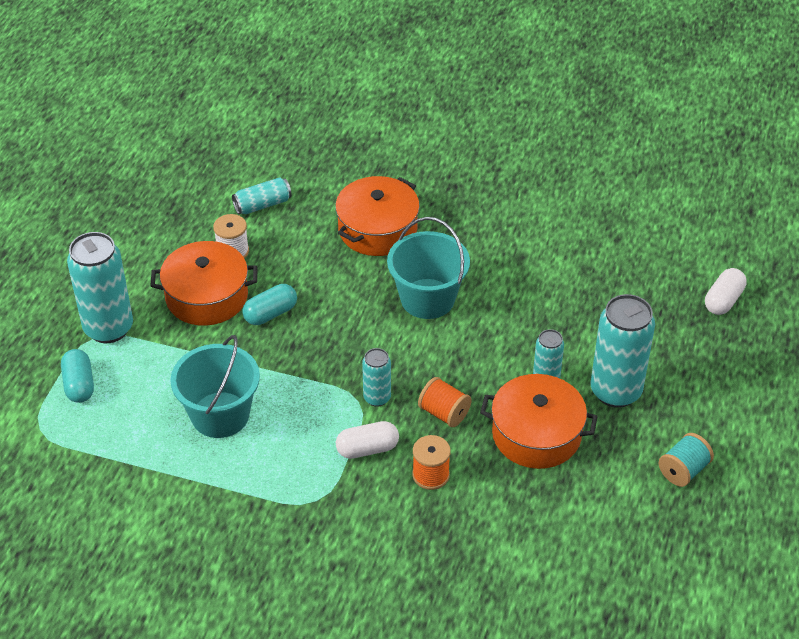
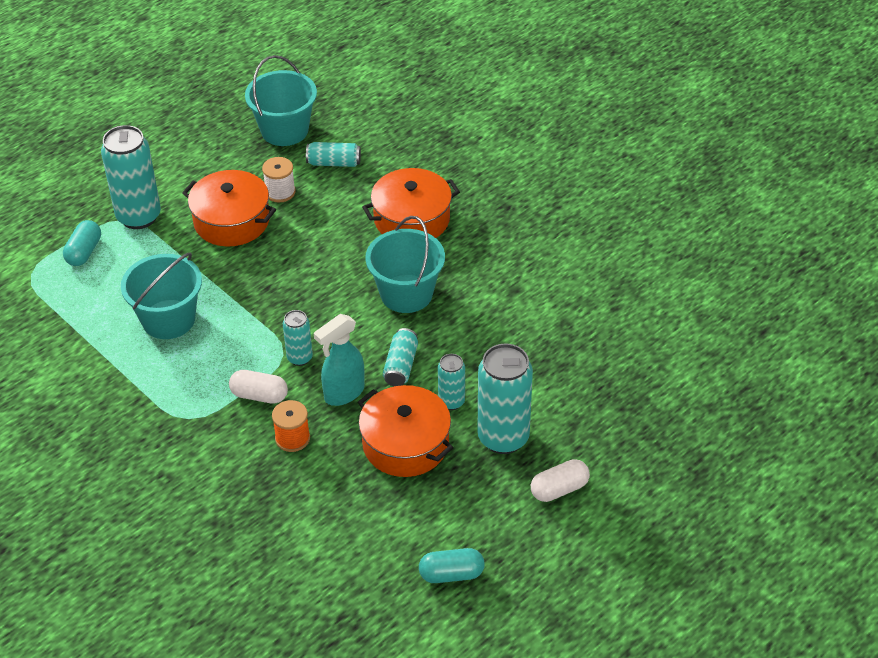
camera: 30 degrees right, 0 degrees up
turquoise capsule [242,284,297,325] -> turquoise capsule moved to [419,548,485,583]
orange spool [418,377,472,427] -> turquoise spray bottle [314,314,365,406]
turquoise spool [659,433,714,487] -> none
white capsule [705,268,747,315] -> white capsule moved to [531,459,590,502]
none -> turquoise bucket [245,55,317,146]
none -> turquoise can [383,328,418,386]

